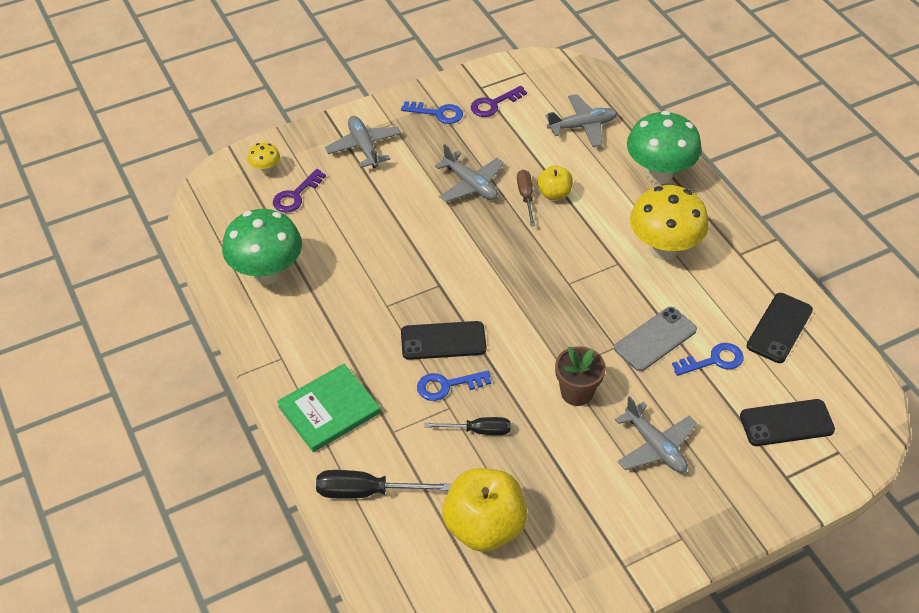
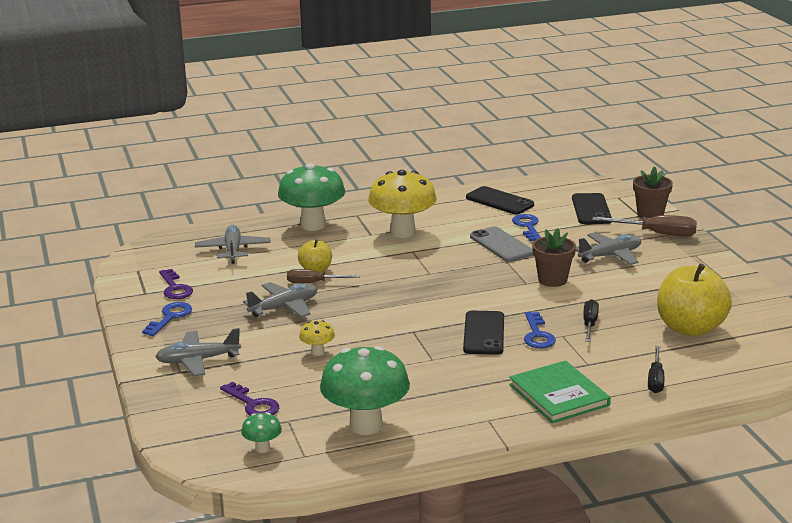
camera: 80 degrees left, 25 degrees down
yellow mushroom [248,143,280,174] -> yellow mushroom moved to [299,320,335,356]
black screwdriver [316,470,451,499] -> black screwdriver [648,346,664,393], size x0.66
none -> green mushroom [241,413,282,453]
none -> brown screwdriver [592,215,697,236]
none -> brown flower pot [633,166,673,218]

